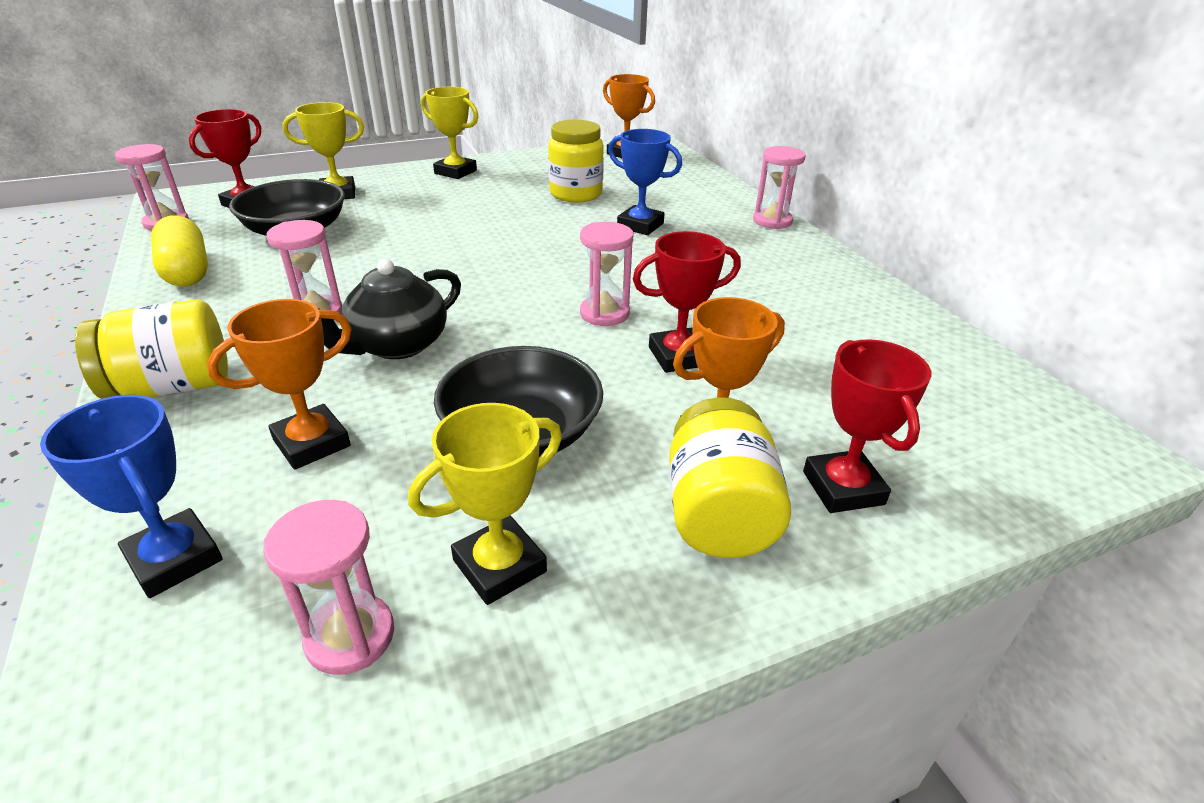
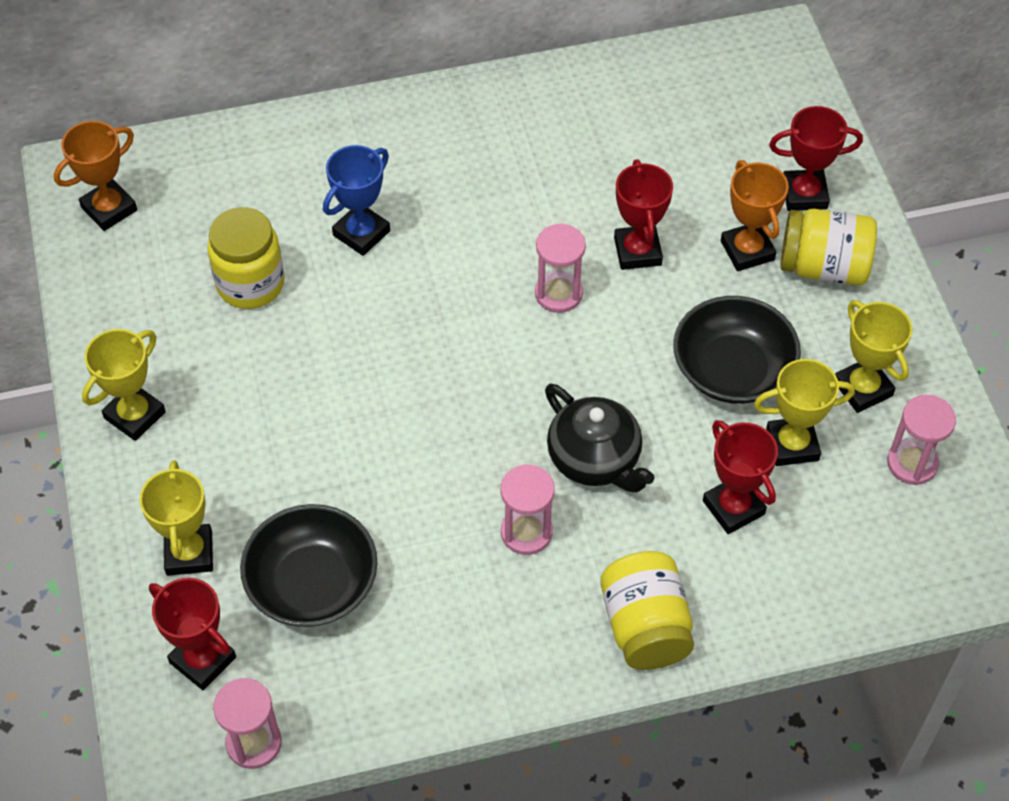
camera: 80 degrees left, 20 degrees up
blue trophy [40,395,223,598] -> none
yellow capsule [151,216,208,286] -> none
orange trophy [207,299,352,470] -> red trophy [703,420,778,534]
pink hourglass [753,146,806,229] -> none
none -> yellow trophy [754,359,855,466]

